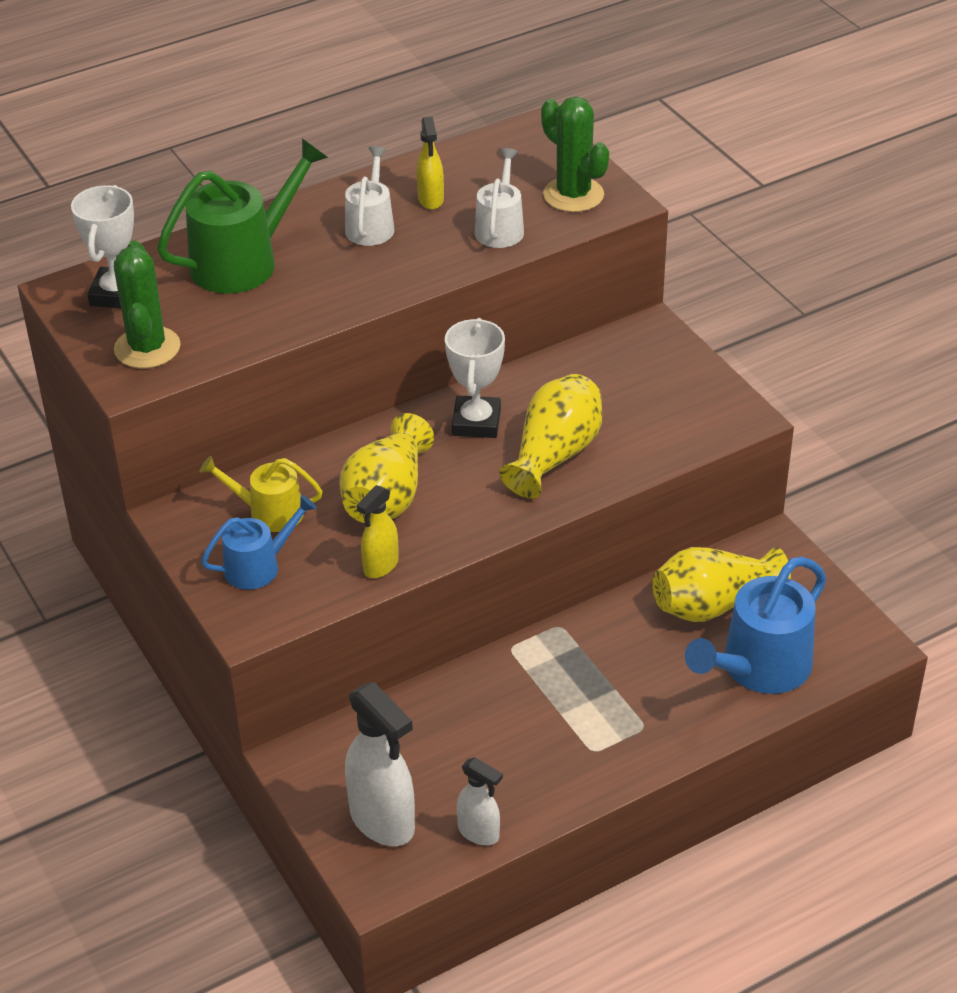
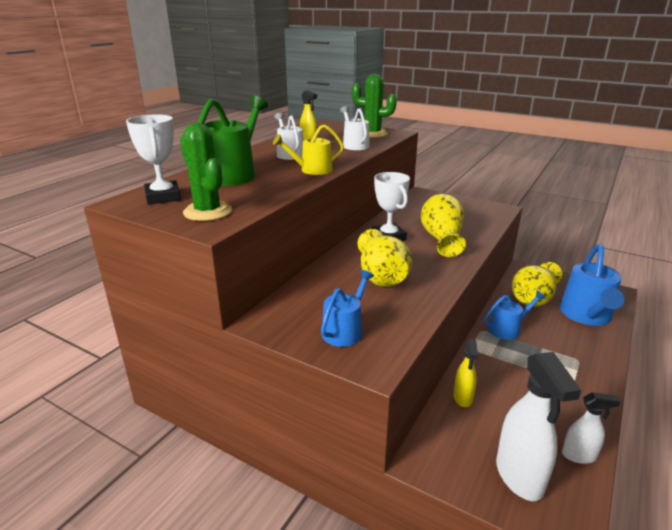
camera: 30 degrees left, 15 degrees down
yellow watering can [200,456,323,532] -> yellow watering can moved to [273,124,344,175]
white spray bottle [345,682,415,846] -> white spray bottle turned 60 degrees clockwise [496,352,581,501]
yellow spray bottle [357,485,399,578] -> yellow spray bottle moved to [453,339,478,407]
none -> blue watering can [484,290,546,340]

